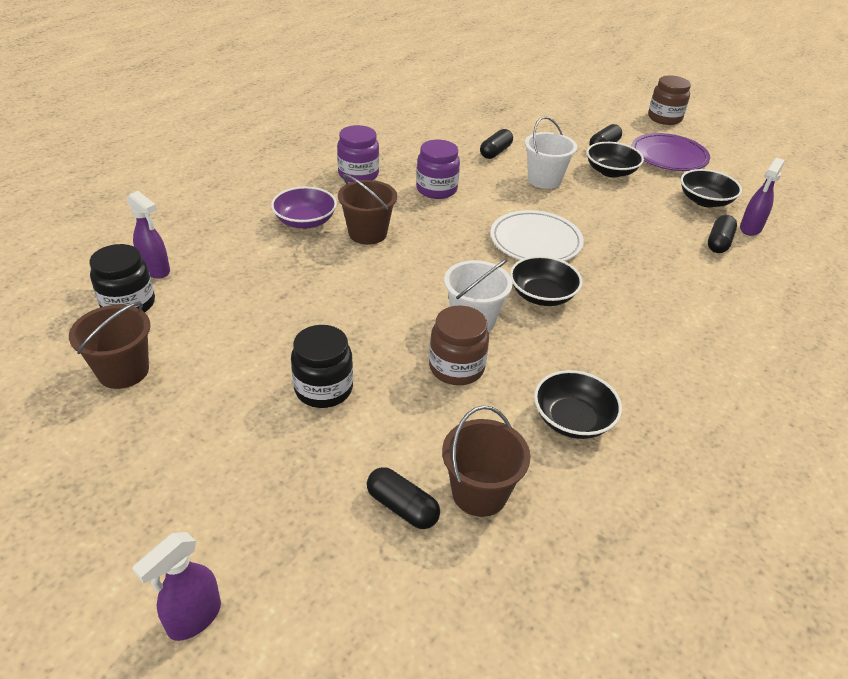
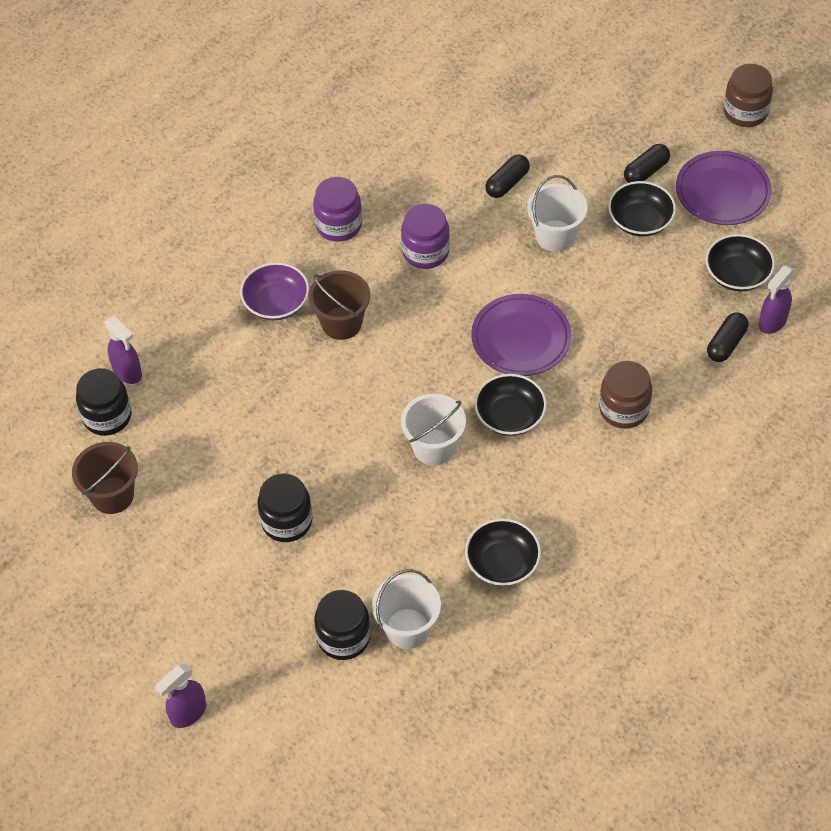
camera: 10 degrees right, 15 degrees up
black capsule [367,467,440,529] -> black jar [314,590,371,660]
brown jar [429,305,489,385] -> brown jar moved to [599,361,652,428]
brown bucket [442,406,531,517] -> white bucket [372,569,441,649]
white plate [490,210,584,261] -> purple plate [471,294,571,376]

